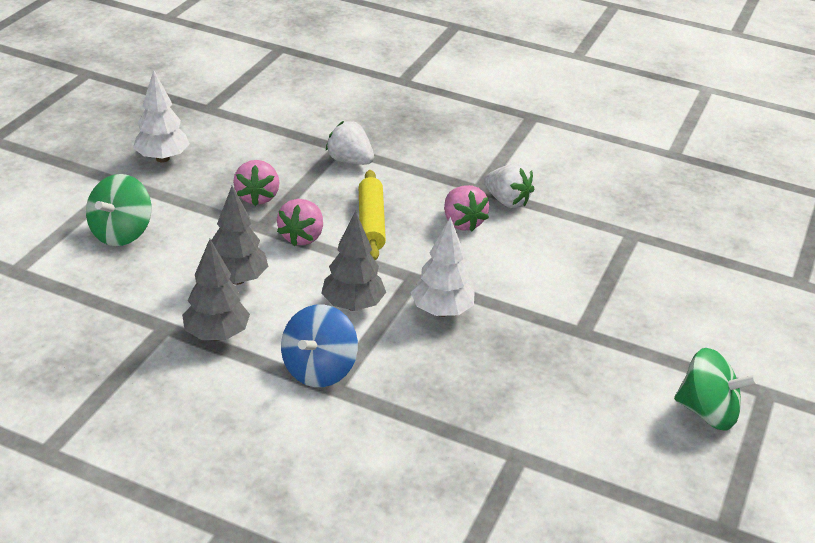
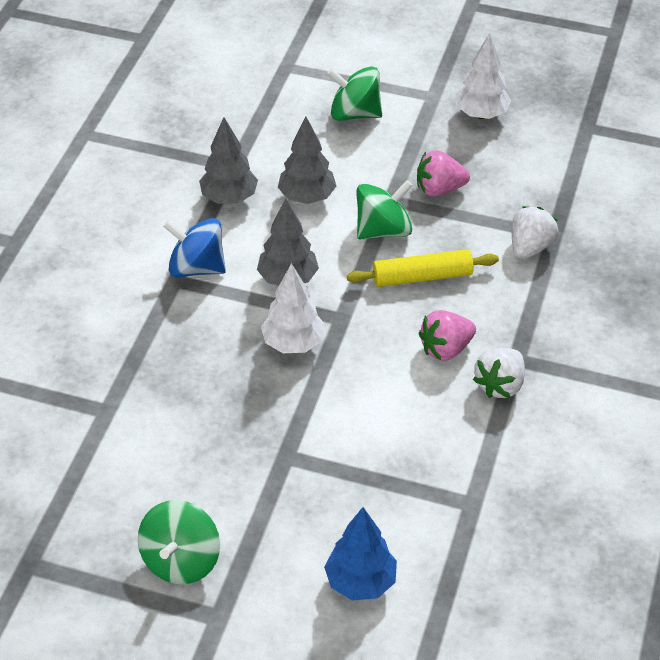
camera: 85 degrees right, 10 degrees up
pink strawberry [277,199,323,246] -> green spinning top [357,180,413,239]
none -> blue tree [324,507,397,601]

